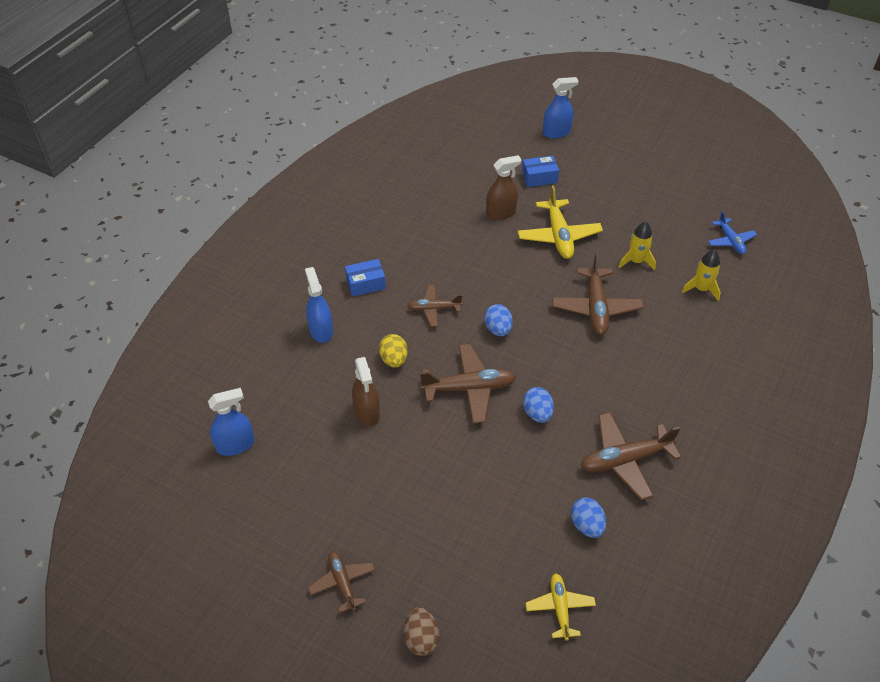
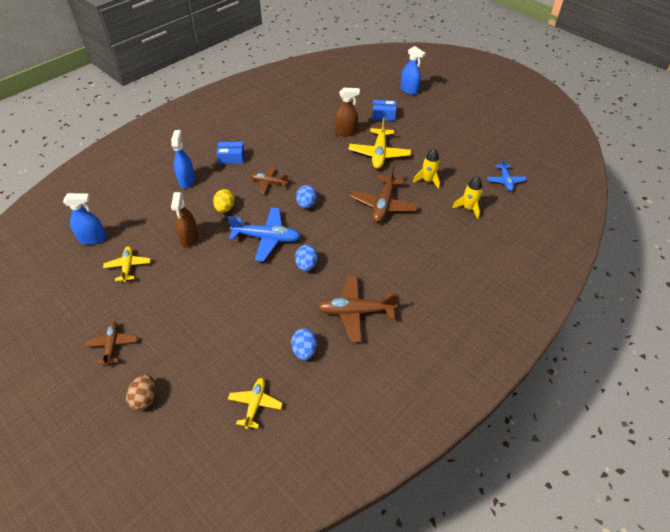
camera: 15 degrees right, 0 degrees up
brown plane [420,344,516,424] -> blue plane [228,207,301,262]
blue spray bottle [543,77,579,139] -> blue spray bottle turned 45 degrees clockwise [400,46,426,95]
none -> yellow plane [103,247,151,282]

